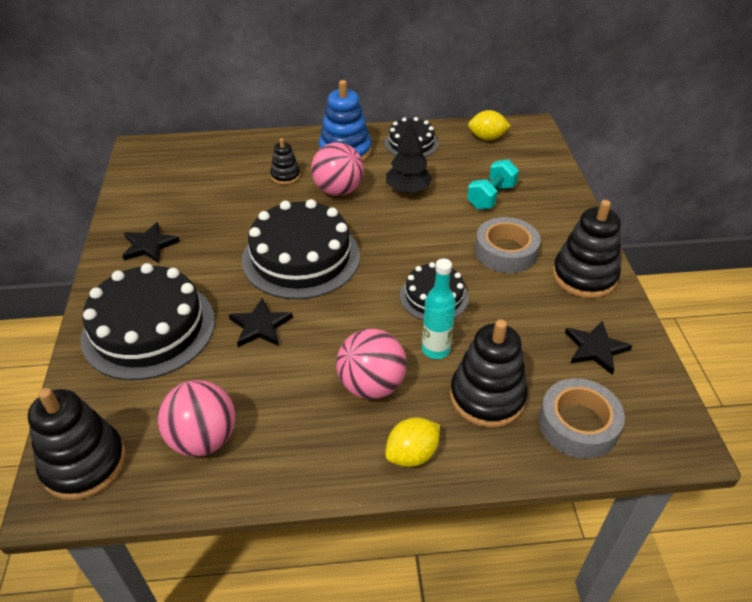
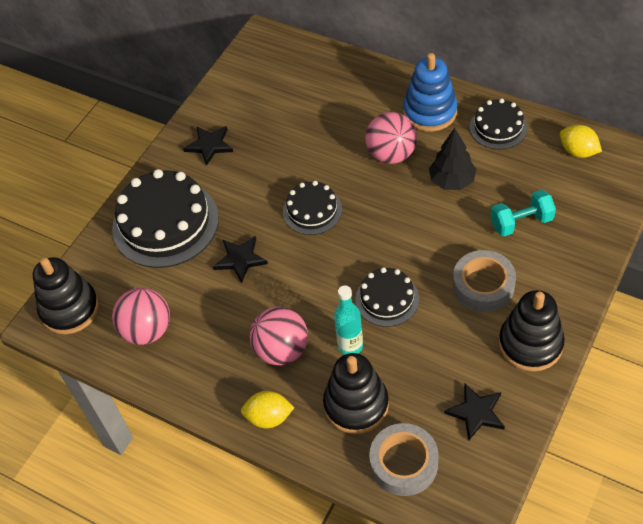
camera: 40 degrees right, 10 degrees up
black cake [242,199,360,299] -> black cake [283,181,342,235], size x0.55
black stacking toy [270,138,301,185] -> none

